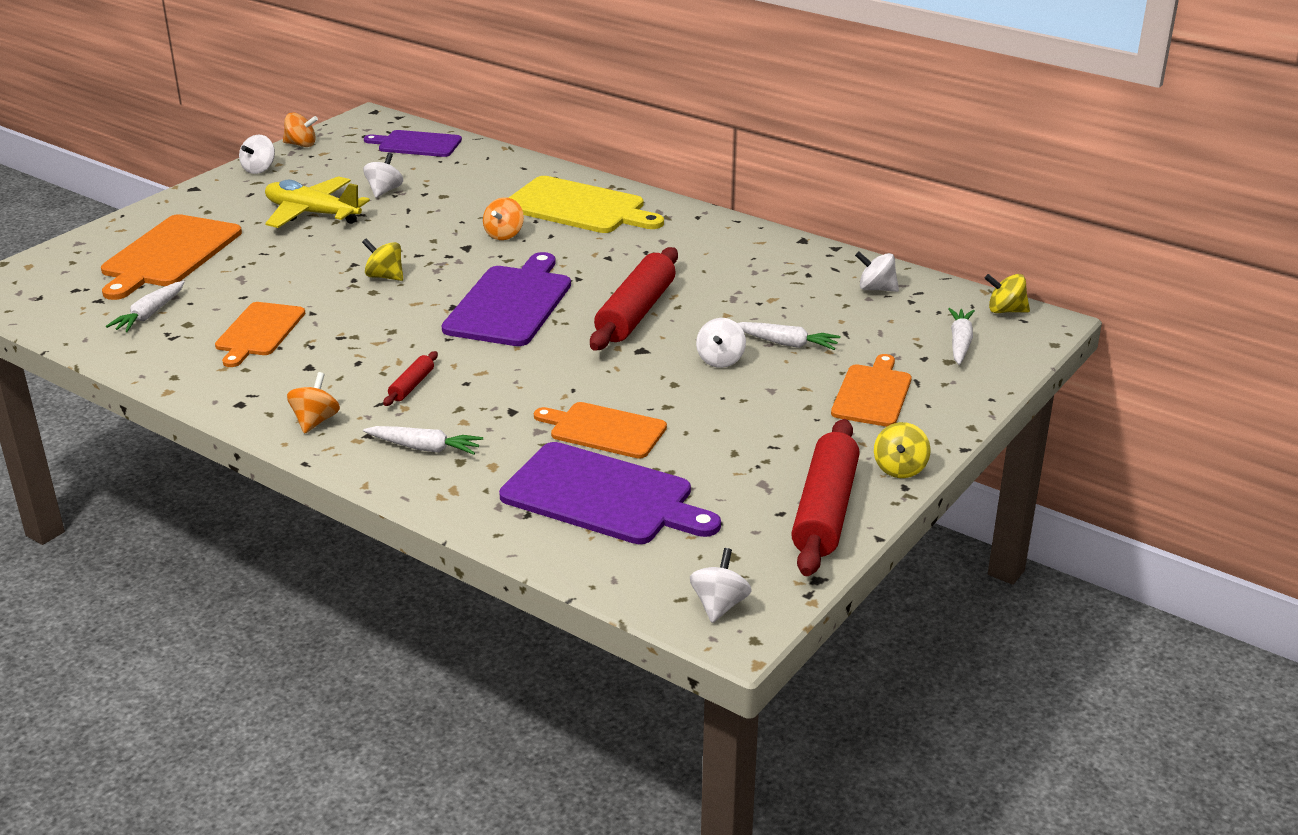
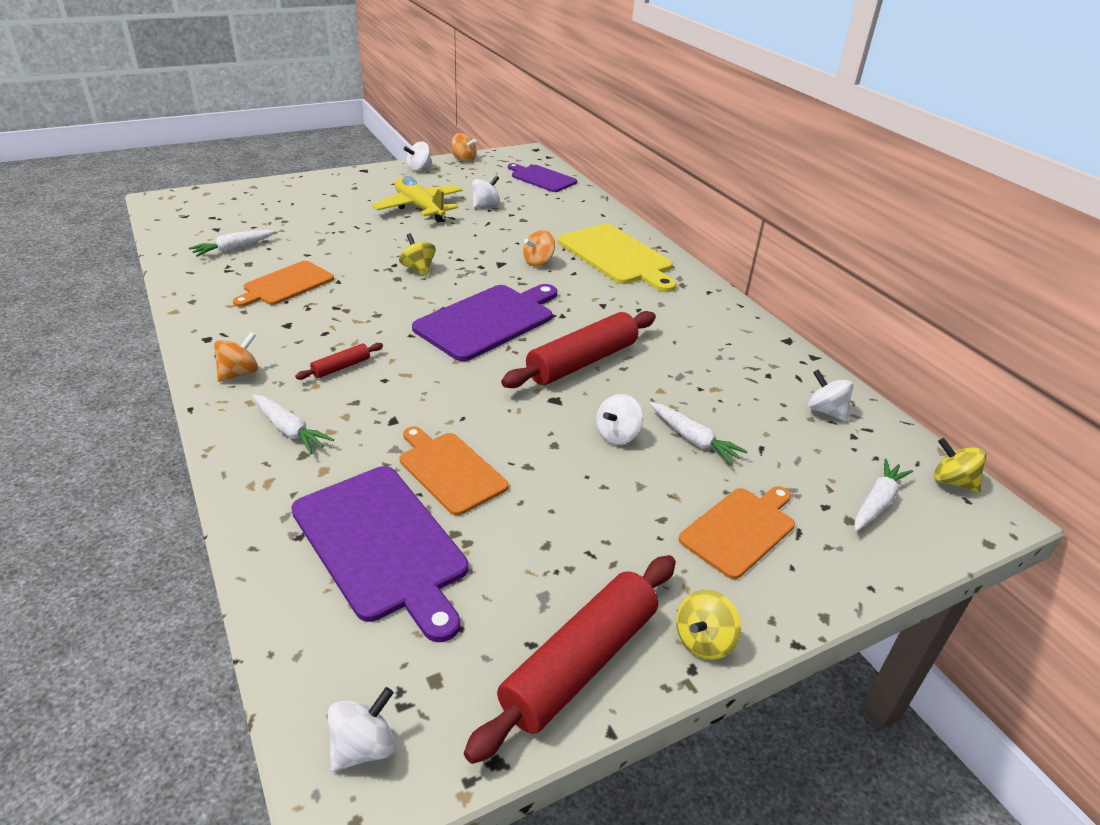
camera: 25 degrees right, 5 degrees up
orange cutting board [101,214,242,300] -> none

